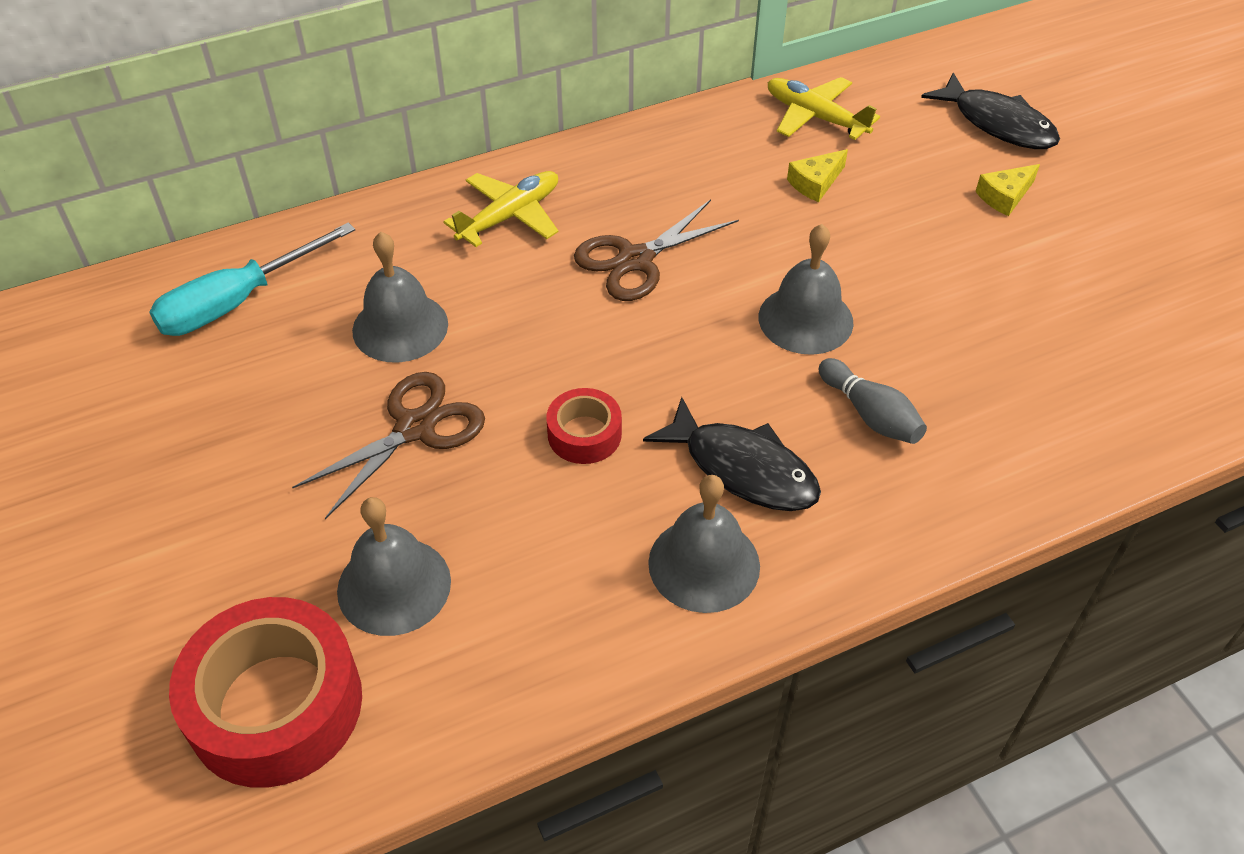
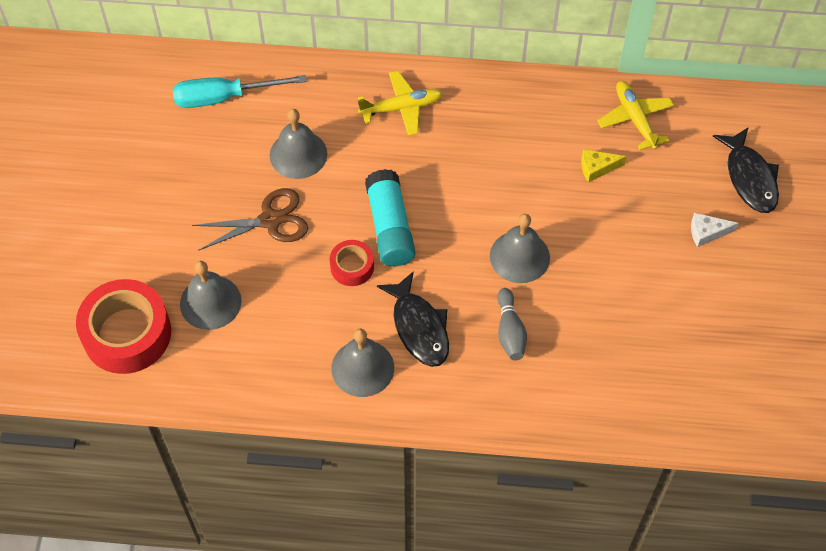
camera: 30 degrees right, 10 degrees up
brown scissors [574,199,739,301] -> none
yellow cheese [975,164,1040,216] -> white cheese [691,213,739,247]
none -> turquoise glue stick [365,169,416,267]

